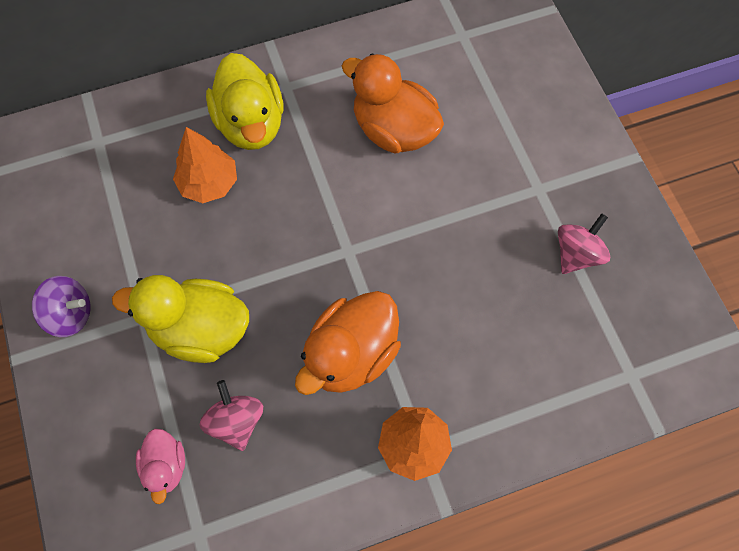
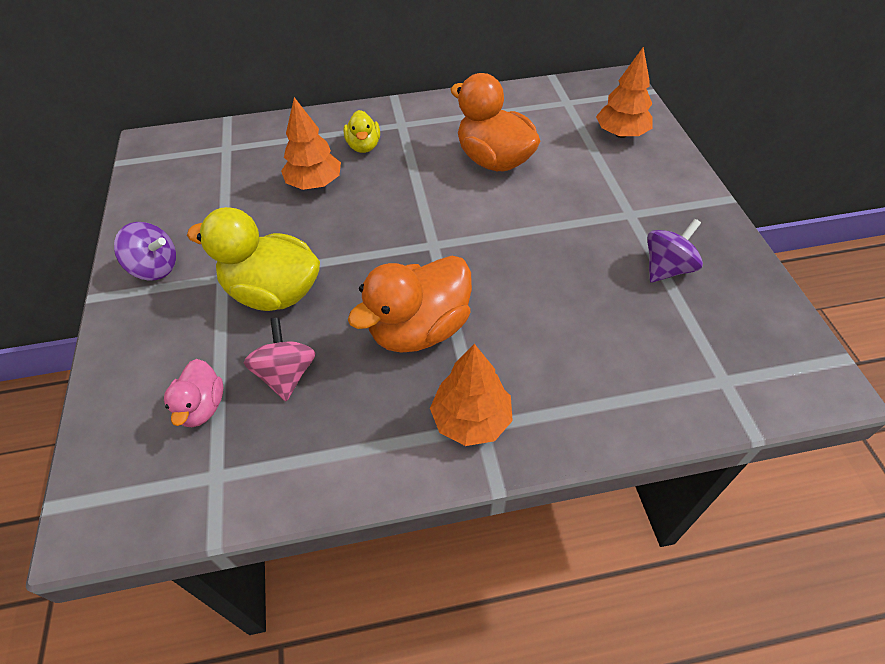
camera: 10 degrees right, 15 degrees down
yellow duck [206,53,283,150] -> yellow duck [344,110,380,153], size x0.54
pink spinning top [558,213,610,274] -> purple spinning top [647,219,703,283]
none -> orange tree [596,47,653,138]

